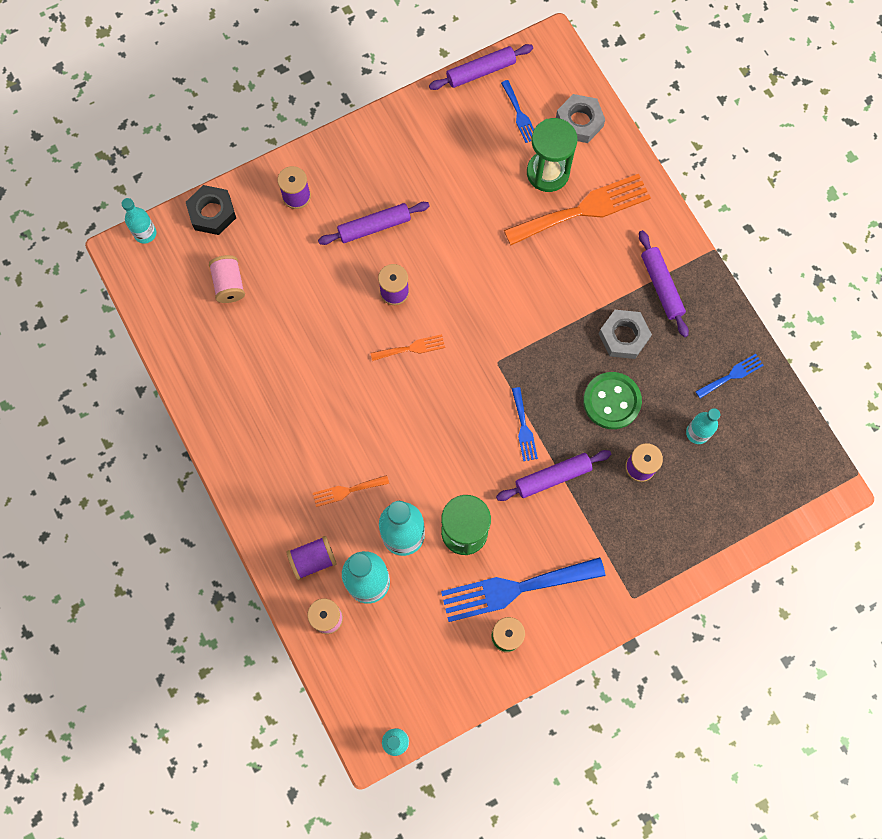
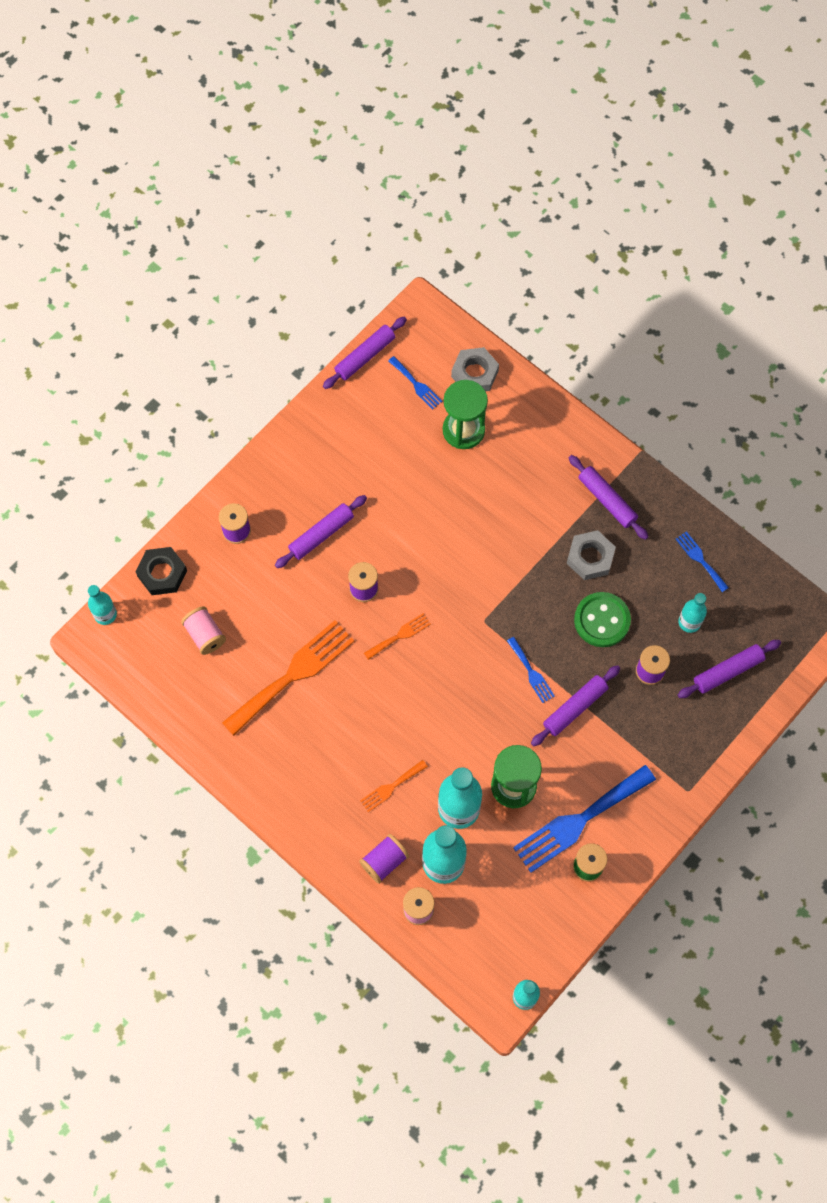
camera: 20 degrees left, 5 degrees down
orange fork [504,174,651,245] -> orange fork moved to [222,620,354,736]
blue fork [695,354,764,399] -> blue fork turned 75 degrees counterclockwise [676,531,729,592]
none -> purple rolling pin [678,640,781,698]

